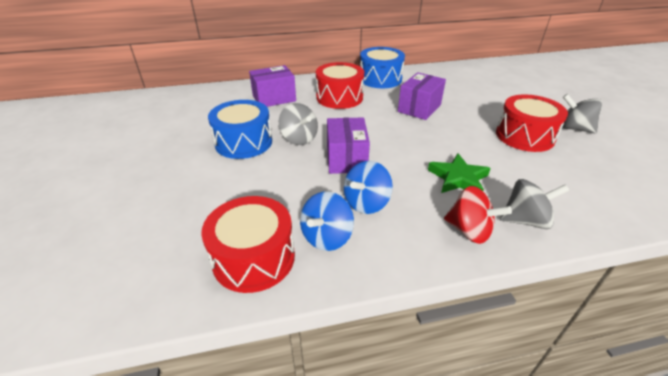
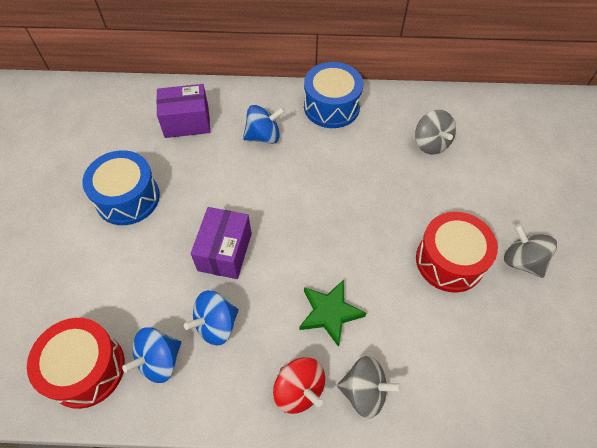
camera: 15 degrees right, 20 degrees up
grey spinning top [279,103,318,145] -> grey spinning top moved to [415,110,456,155]
red drum [316,62,364,109] -> blue spinning top [243,105,285,144]
purple box [398,72,446,120] -> none

